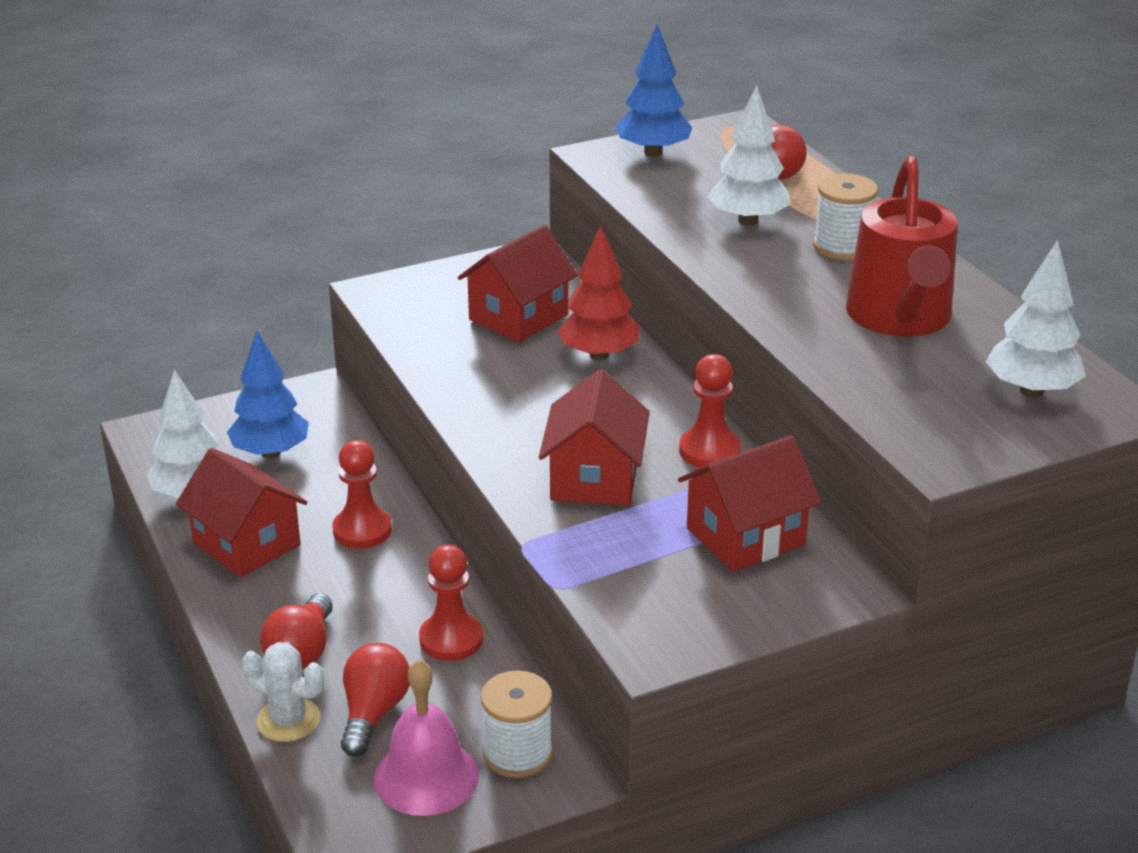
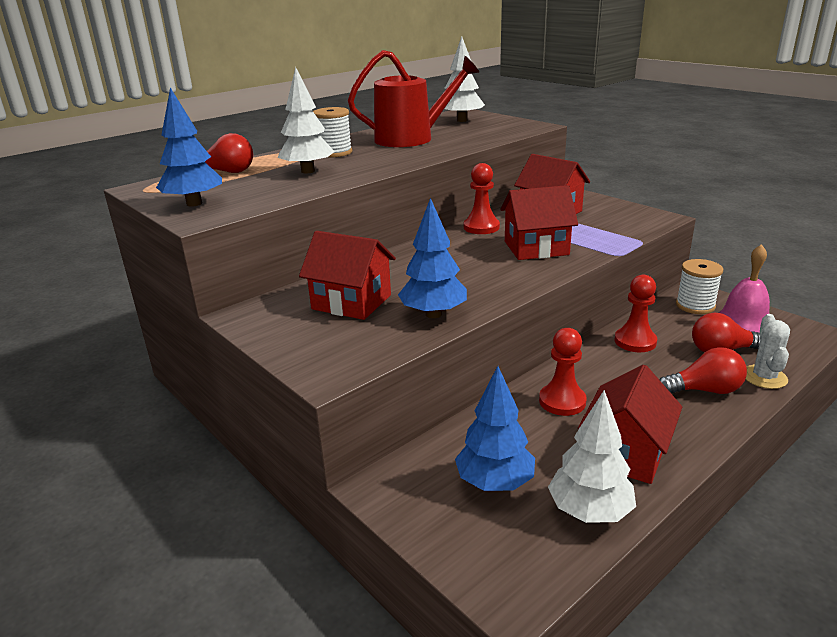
camera: 105 degrees left, 5 degrees down
red tree [557,225,640,360] -> none
none -> blue tree [398,198,467,318]

